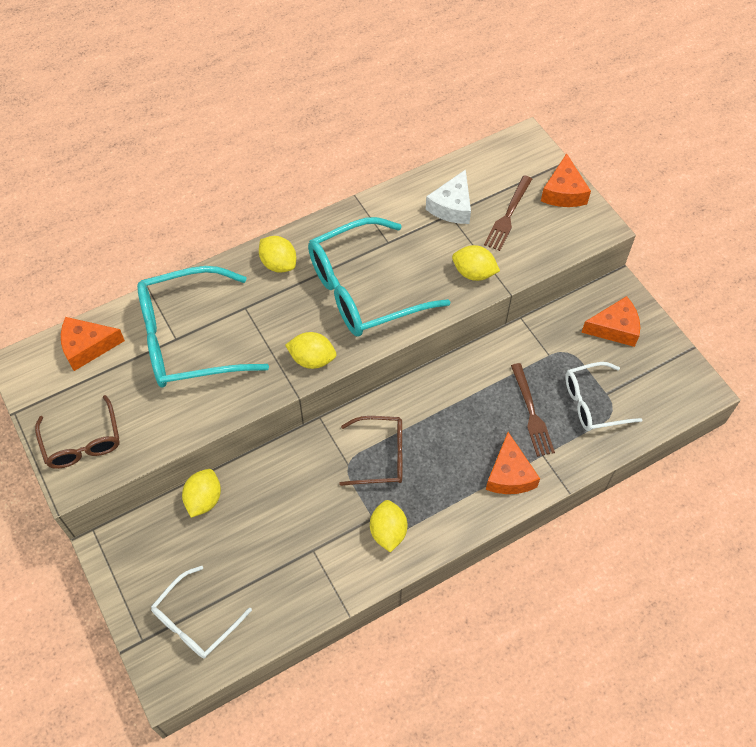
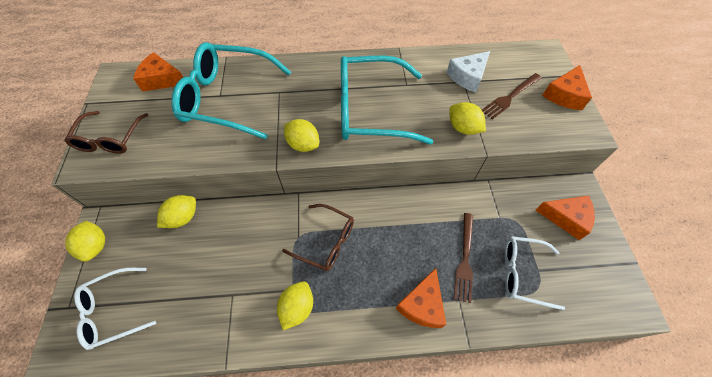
camera: 25 degrees right, 0 degrees up
yellow lemon [259,236,296,273] -> yellow lemon moved to [65,221,105,262]

